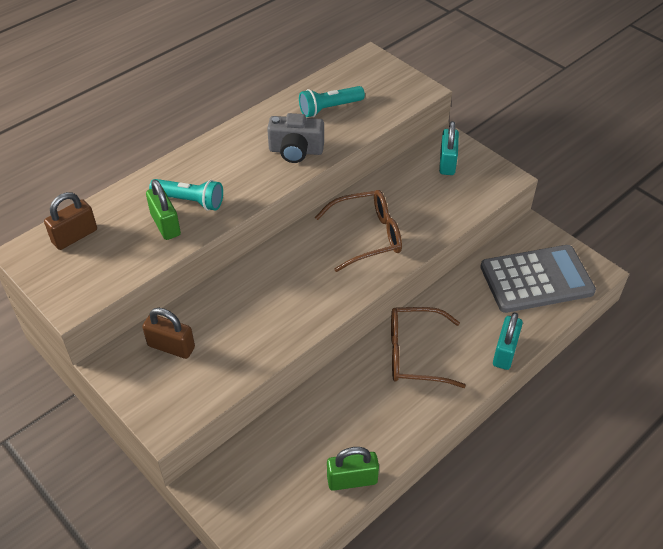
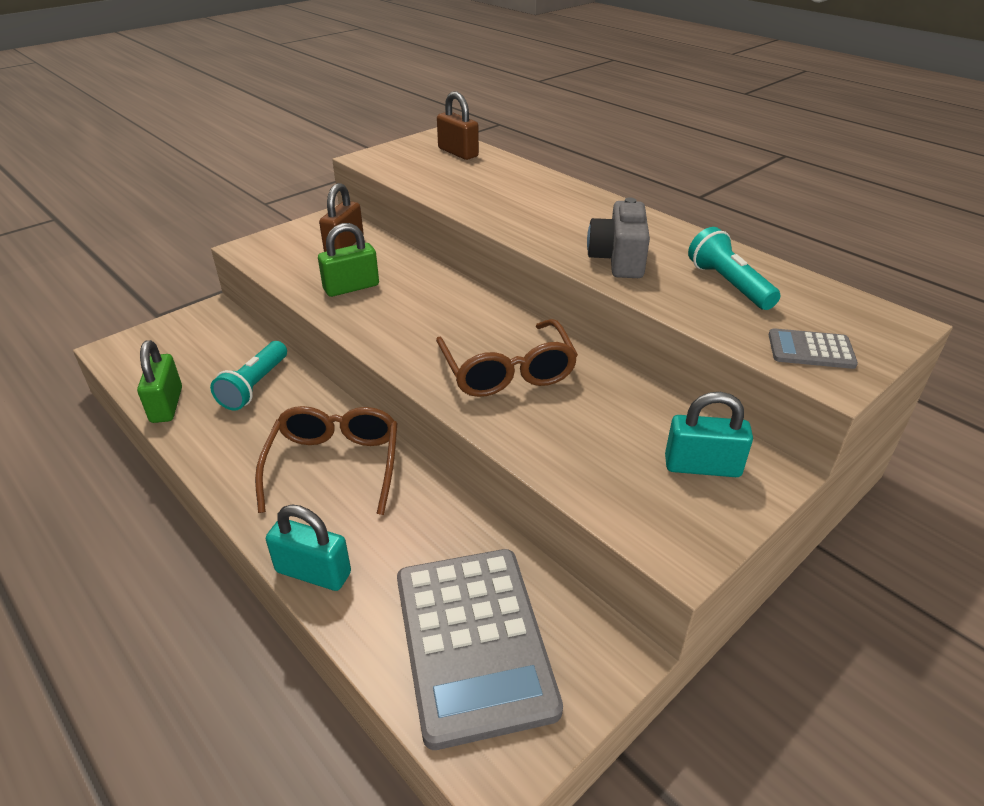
camera: 90 degrees right, 10 degrees down
green padlock [146,180,181,240] -> green padlock moved to [318,223,379,297]
turquoise flashlight [149,179,223,211] -> turquoise flashlight moved to [210,341,287,411]
none -> grey calculator [769,328,858,369]

